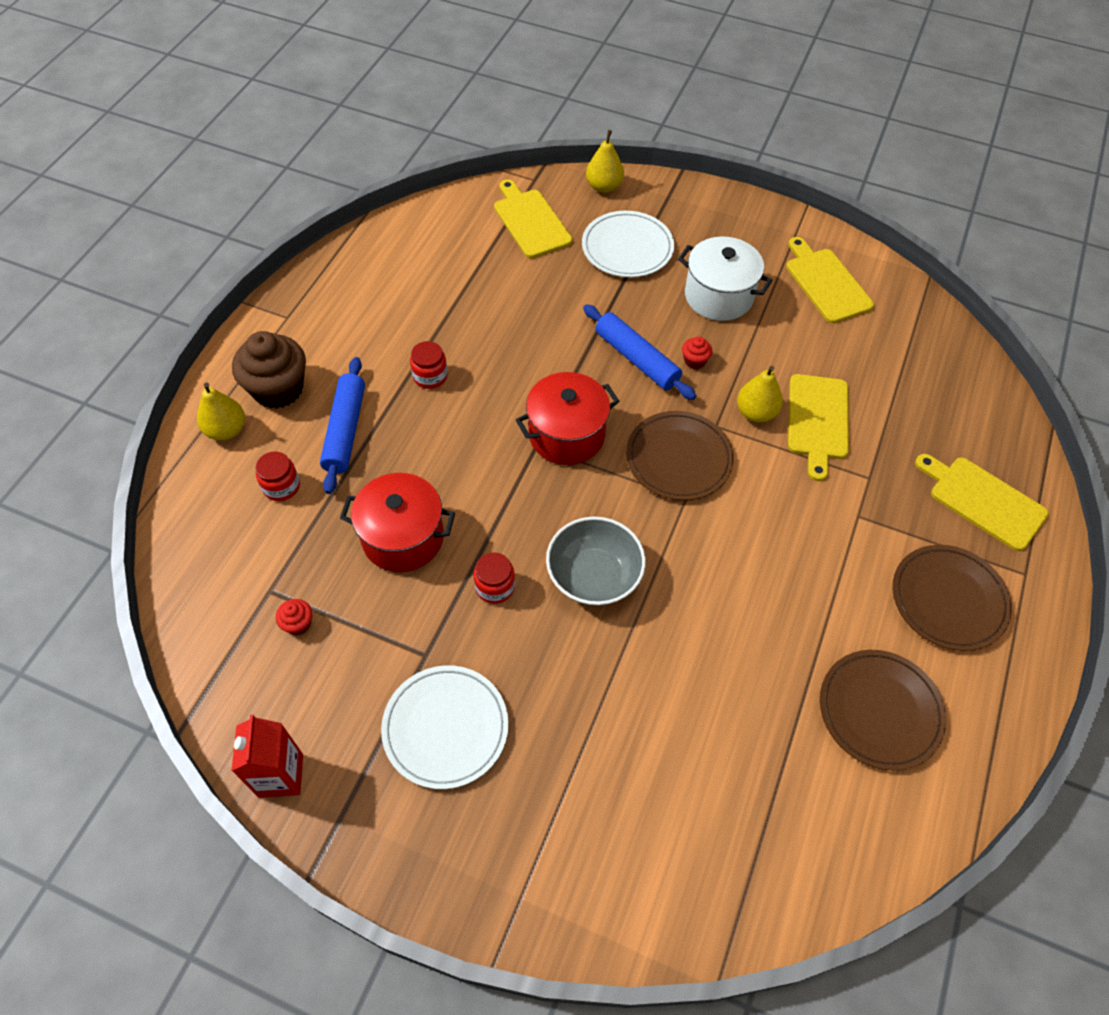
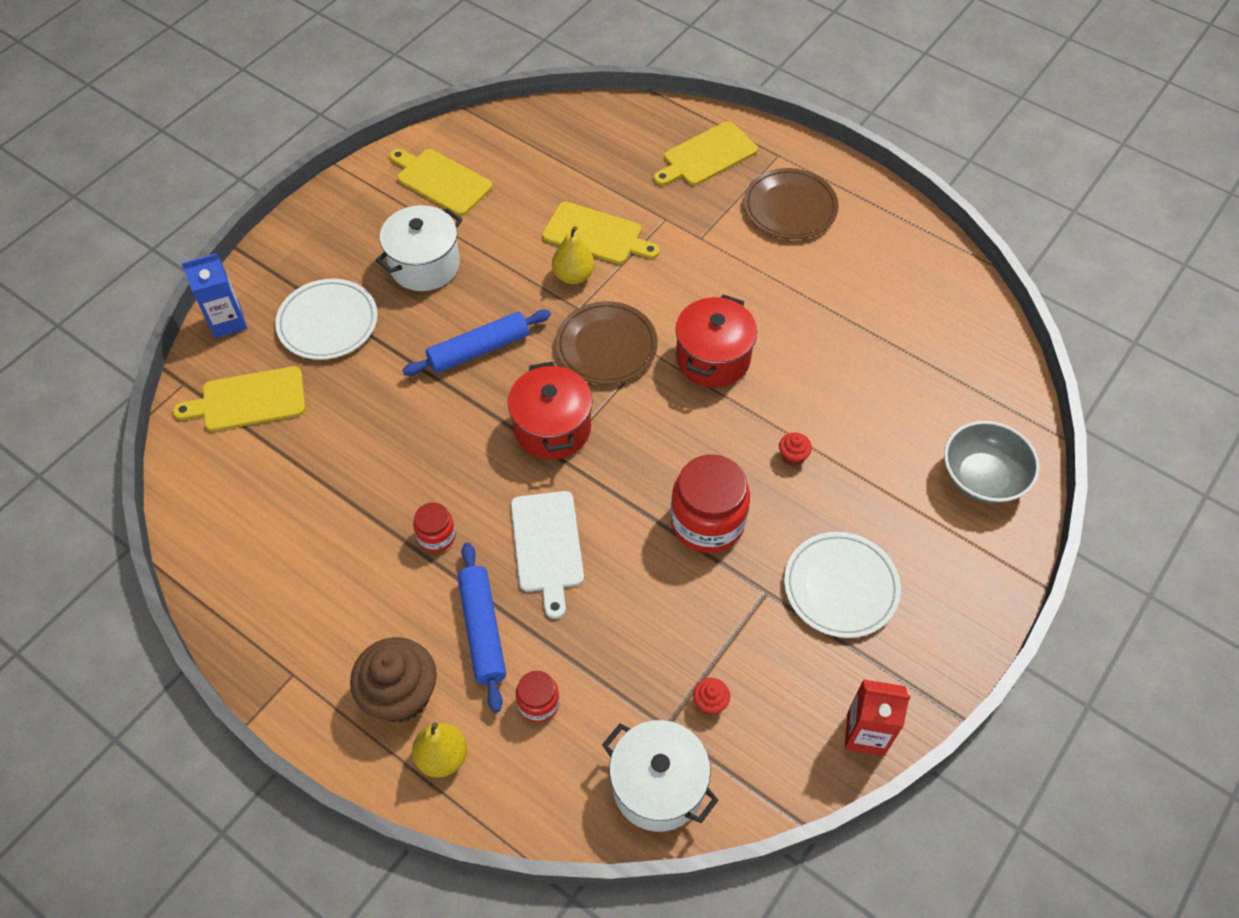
camera: 75 degrees left, 0 degrees up
blue rolling pin [320,357,365,494] -> blue rolling pin turned 60 degrees clockwise [457,542,506,713]
red pot [340,473,455,572] -> red pot moved to [675,294,757,388]
red jar [473,552,515,604] -> red jar [671,454,750,553], size x1.95
grey bowl [546,517,646,606] -> grey bowl moved to [944,421,1040,504]
yellow pear [586,130,624,193] -> blue carton [181,253,247,338]
red cupcake [682,337,712,369] -> red cupcake moved to [779,432,812,466]
yellow cutting board [786,237,874,323] -> yellow cutting board turned 45 degrees clockwise [389,149,493,216]
brown plate [820,650,946,771] -> none
none -> white cutting board [511,491,584,619]
none -> white pot [602,720,719,832]

